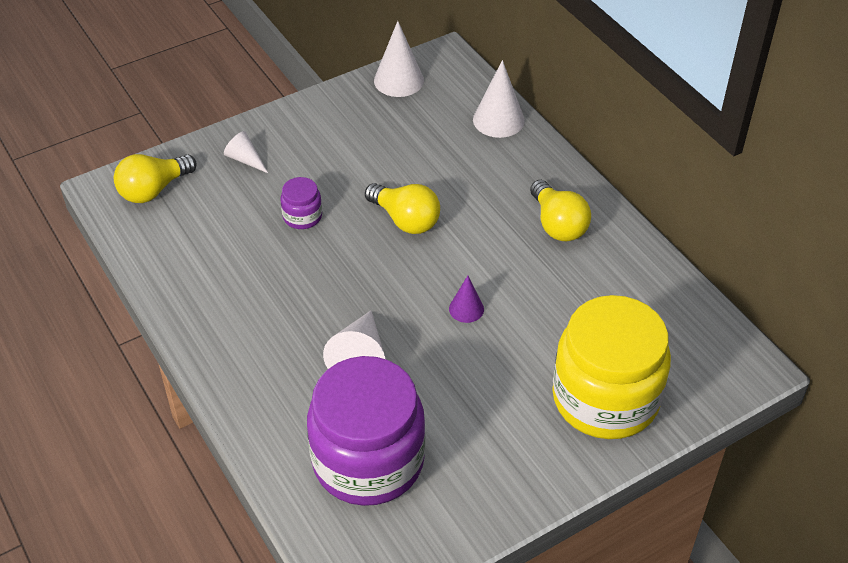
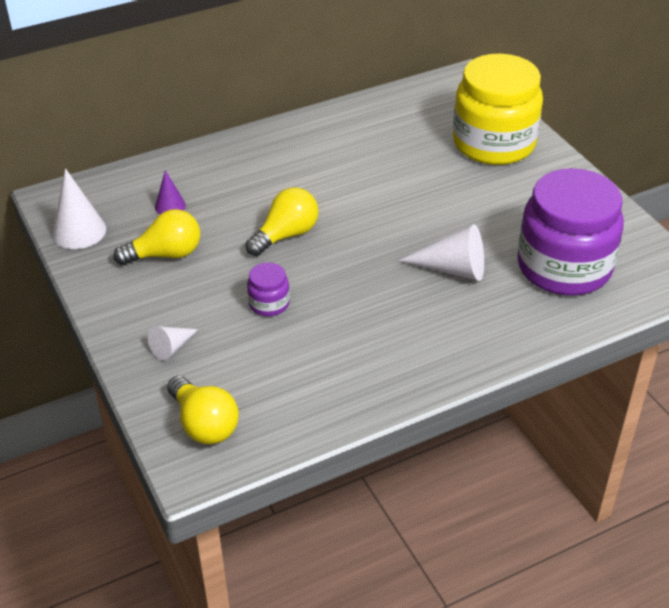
camera: 85 degrees left, 5 degrees down
purple cone [449,276,484,323] -> purple cone moved to [155,170,186,214]
white cone [473,60,525,138] -> none
yellow light bulb [530,180,591,241] -> yellow light bulb moved to [114,209,200,265]

